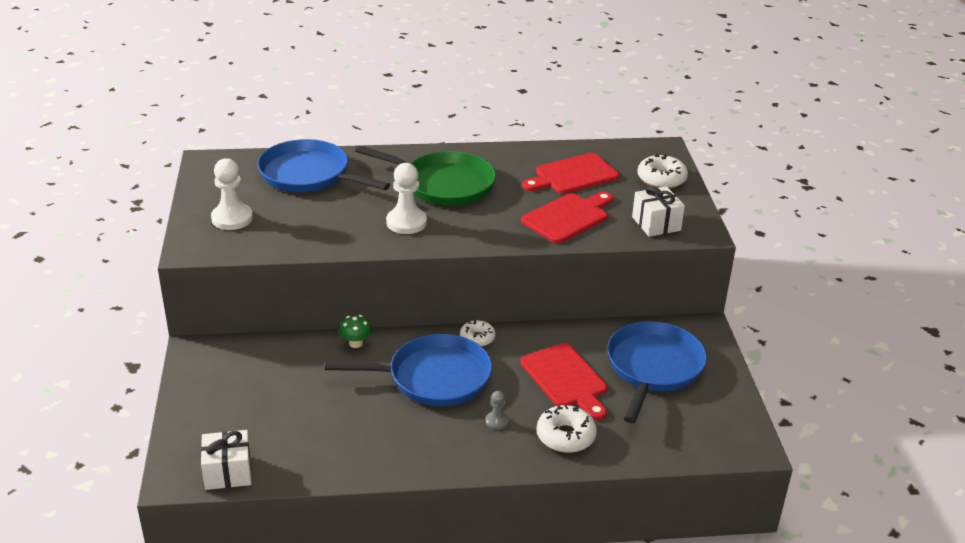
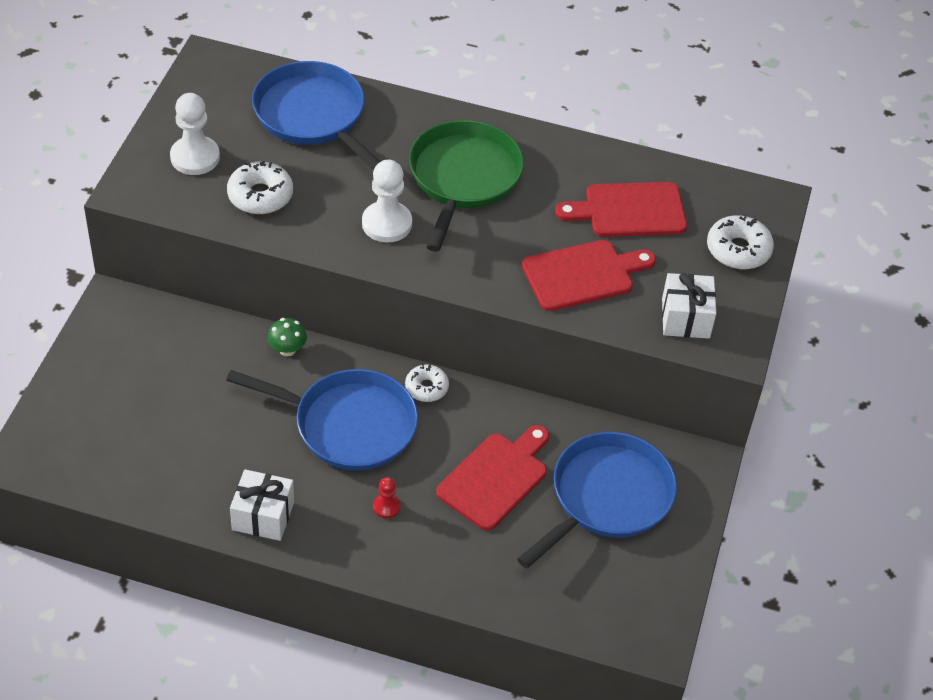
camera: 20 degrees right, 15 degrees up
white gift [201,430,252,490] -> white gift moved to [230,469,294,541]
green pan [355,145,496,206] -> green pan turned 120 degrees counterclockwise [409,120,524,252]
grey pawn [485,391,509,430] -> red pawn [373,477,401,518]
red cutting board [521,343,607,420] -> red cutting board turned 135 degrees counterclockwise [436,425,549,531]
white donut [537,405,597,453] -> white donut moved to [227,161,293,214]

